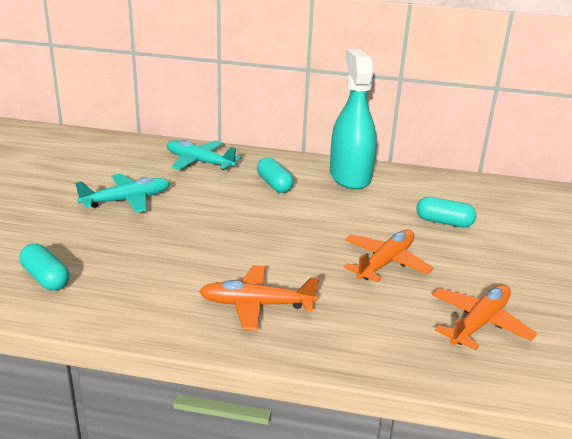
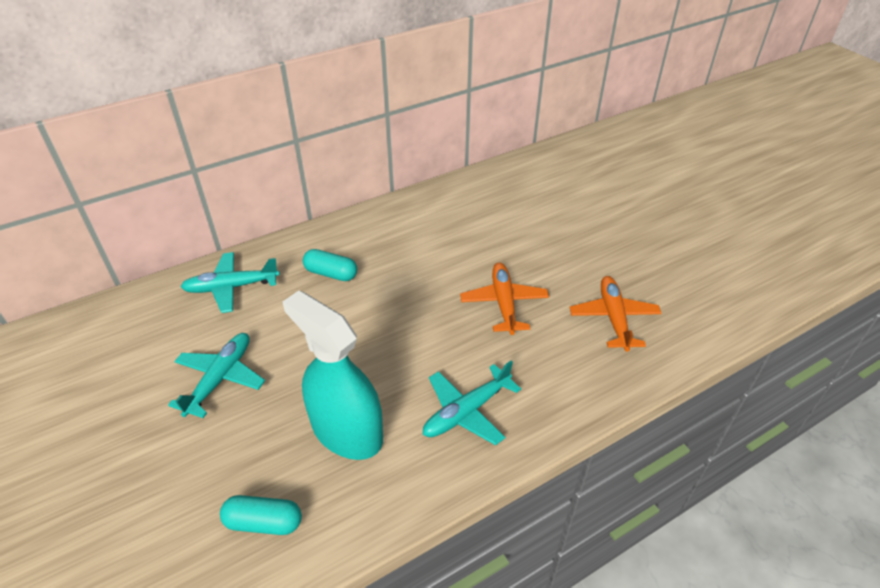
camera: 40 degrees left, 15 degrees up
orange plane [199,265,319,331] -> turquoise plane [423,360,521,445]
turquoise spray bottle [330,49,377,190] -> turquoise spray bottle moved to [282,291,383,460]
turquoise capsule [416,197,476,227] -> none

